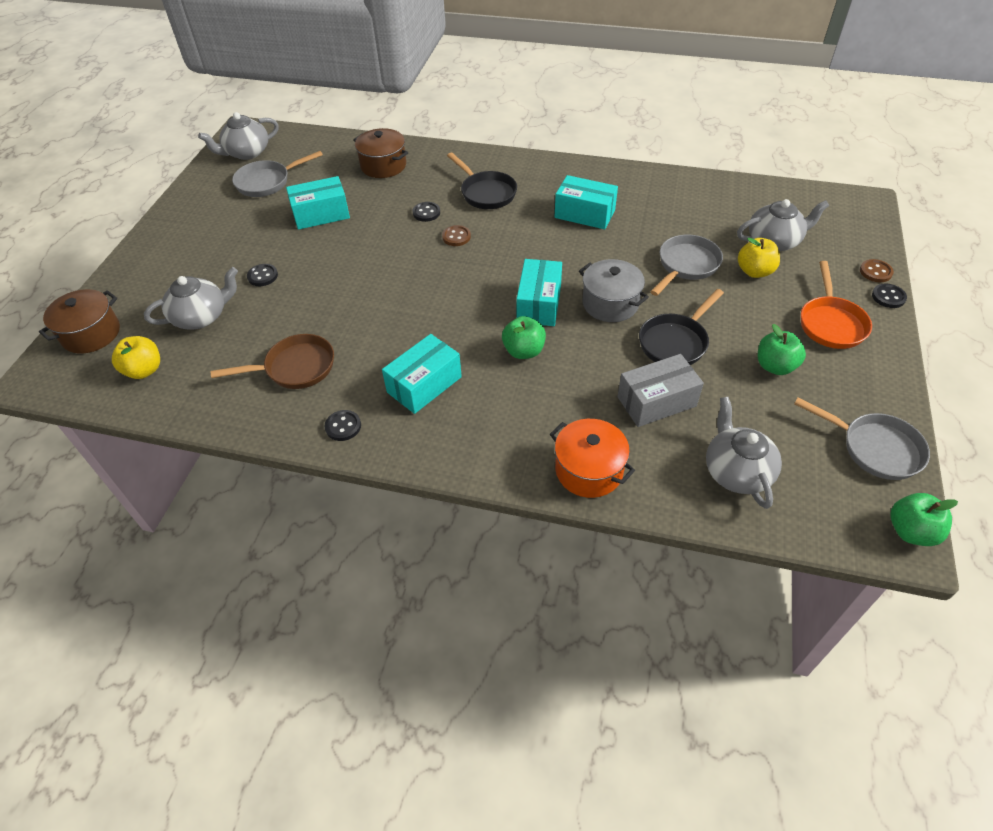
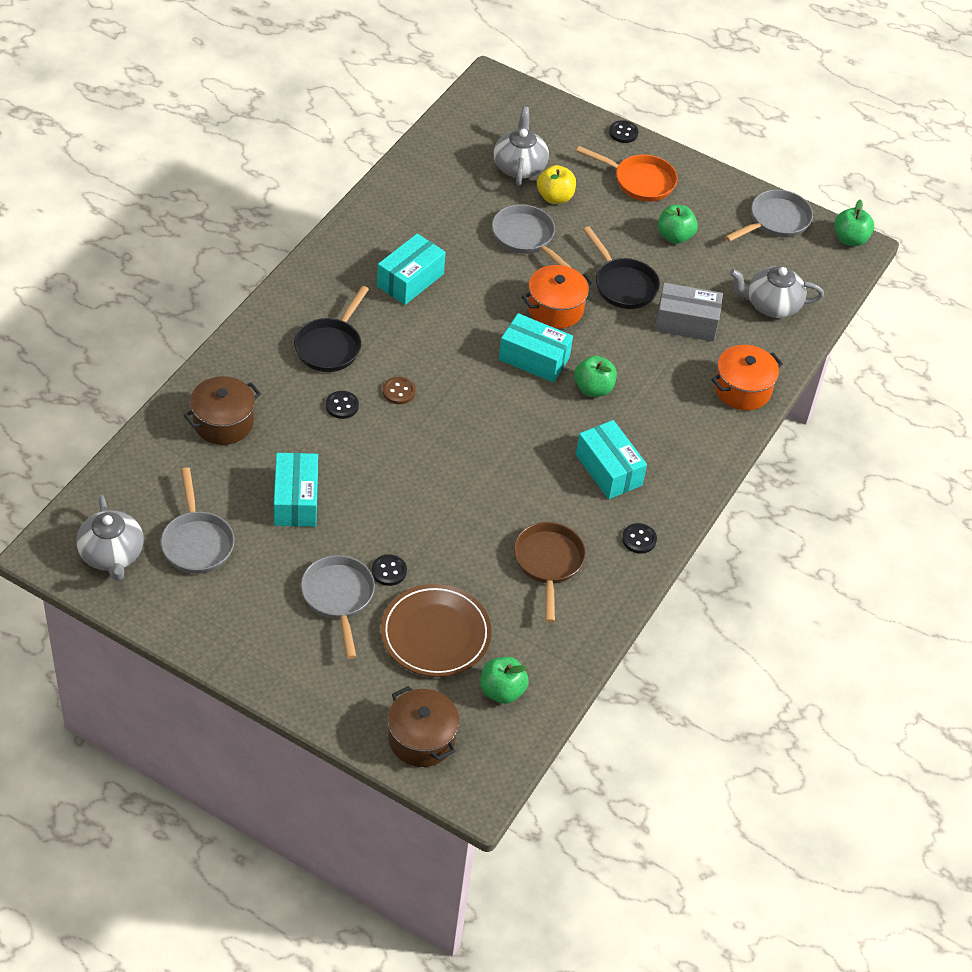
camera: 80 degrees left, 0 degrees up
yellow apple [112,336,160,379] -> green apple [480,657,529,704]
grey teapot [144,267,238,329] -> brown plate [381,584,492,677]
black pan [447,152,517,209] -> black pan turned 135 degrees clockwise [294,286,369,372]
grey pot [579,259,649,322] -> orange pot [522,265,594,329]
grey box [617,354,704,427] -> grey box turned 75 degrees counterclockwise [655,283,723,342]
brown button [860,259,894,282] -> none
none -> grey pan [301,555,375,659]

